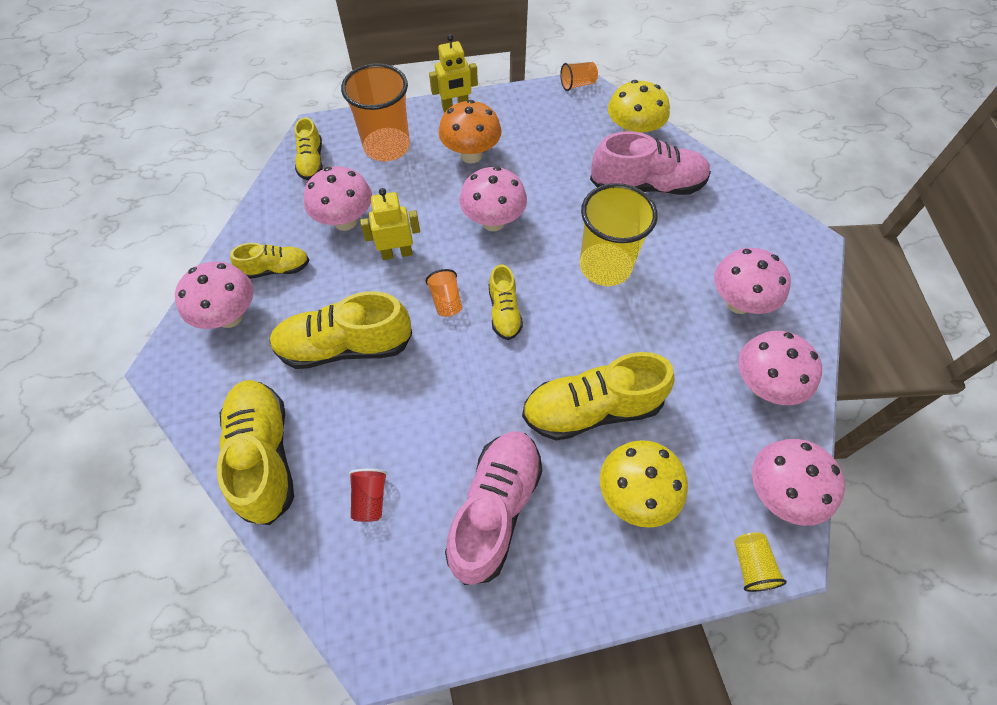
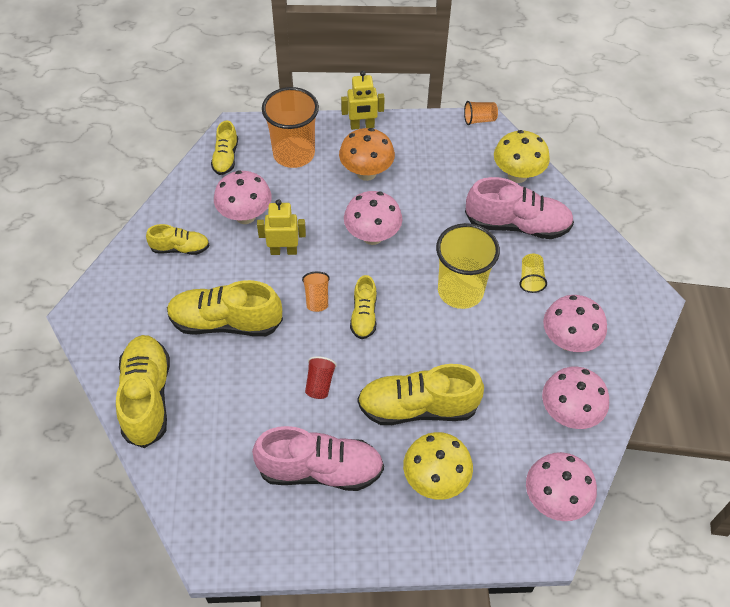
camera: 10 degrees right, 5 degrees down
pink mushroom [175,261,254,329] -> none
red cup [349,469,388,522] -> red cup moved to [305,356,337,399]
pink shoe [445,431,542,585] -> pink shoe turned 60 degrees clockwise [252,426,384,491]
yellow cup [734,532,787,592] -> yellow cup moved to [519,254,547,293]

